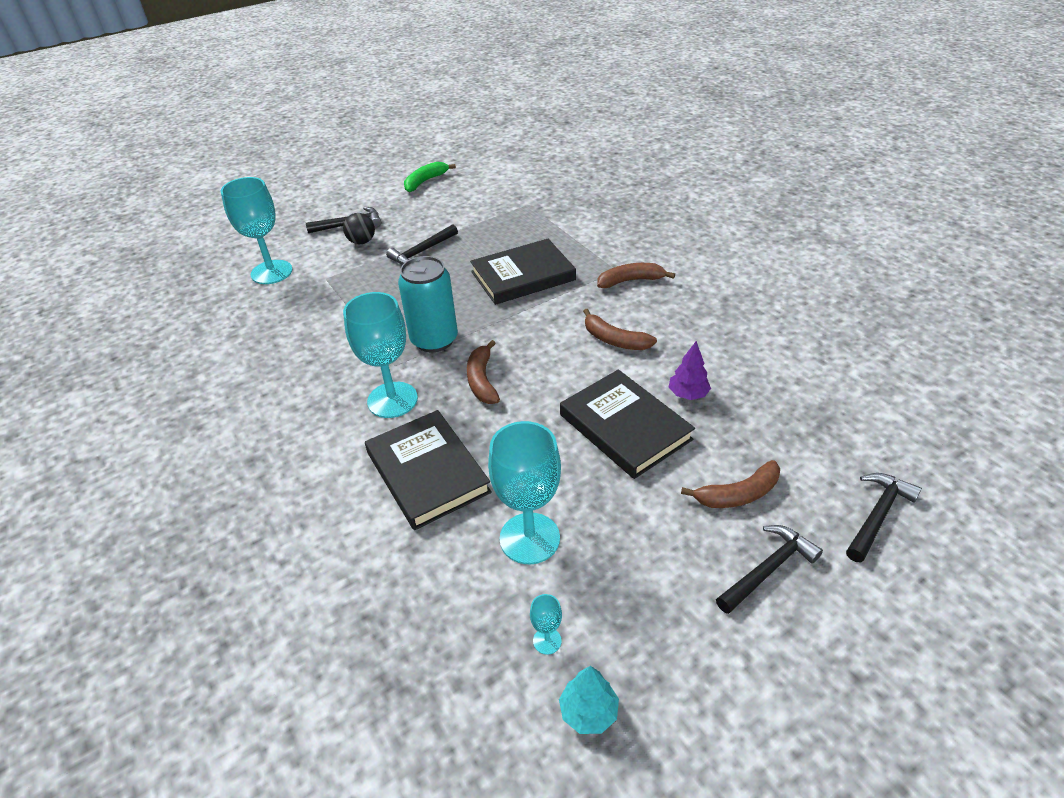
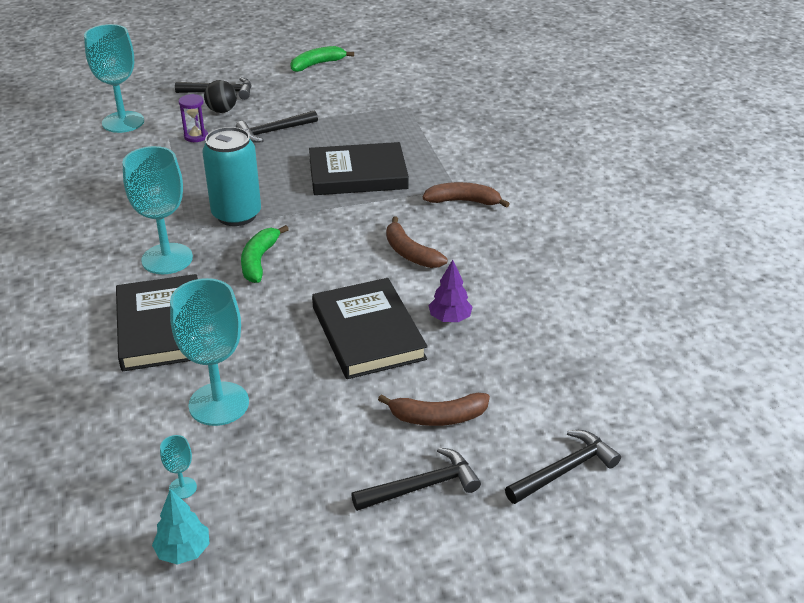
camera: 15 degrees right, 5 degrees down
brown banana [467,340,500,404] -> green banana [241,225,289,283]
none -> purple hourglass [179,94,208,142]

